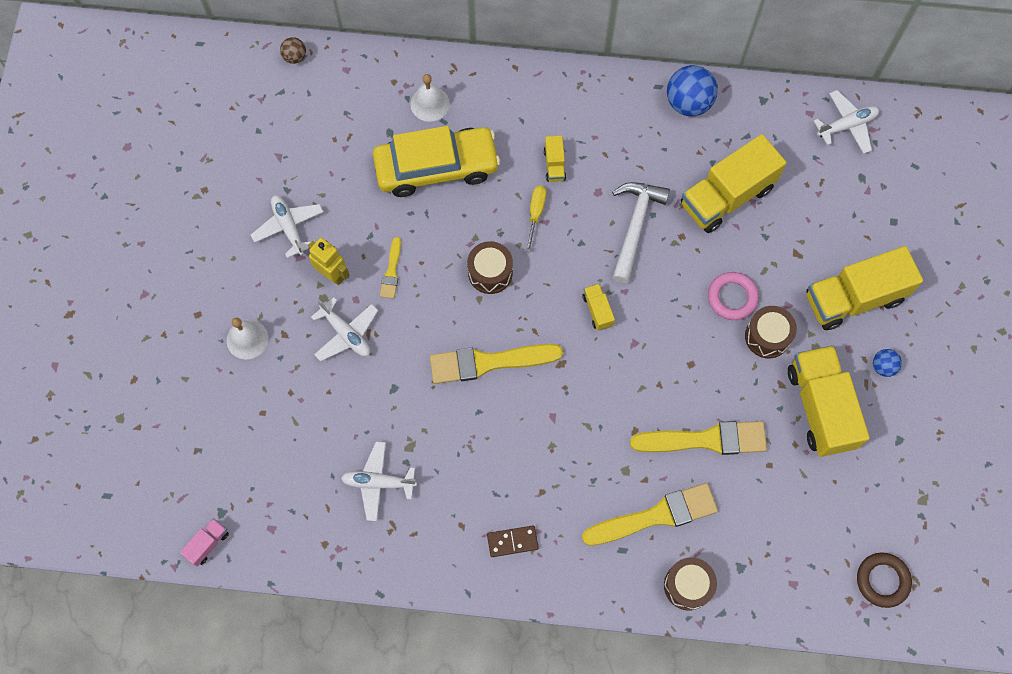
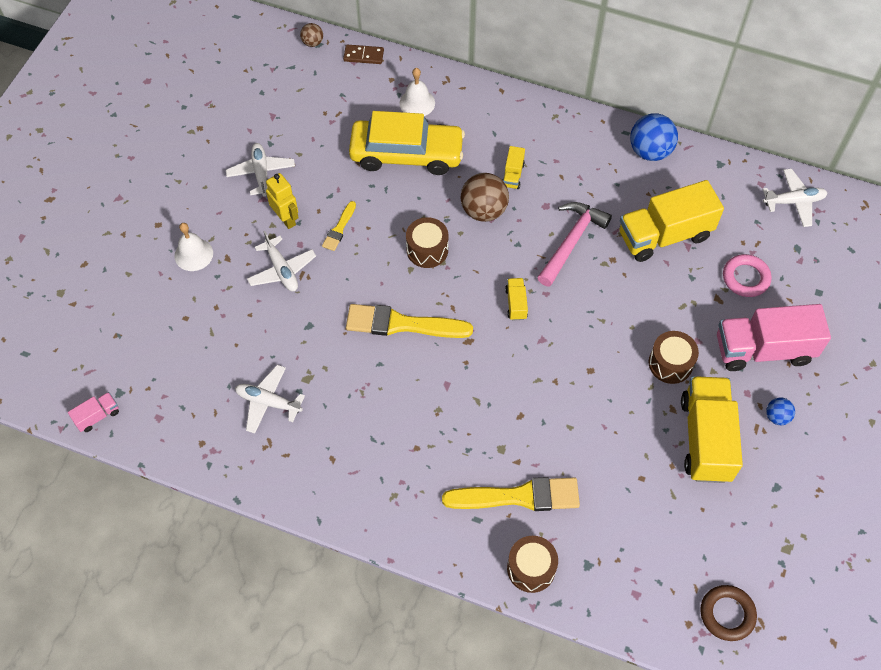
camera: 15 degrees right, 10 degrees down
brown domino [487,526,539,557] -> brown domino moved to [343,45,384,64]
yellow screwdriver [525,185,547,252] -> brown ball [460,173,509,222]
white hammer [612,182,670,283] -> pink hammer [537,202,612,287]
yellow brush [630,421,767,455] -> none
pink ring [708,272,759,320] -> pink ring moved to [723,254,772,297]
yellow truck [806,246,923,330] -> pink truck [717,304,831,371]

